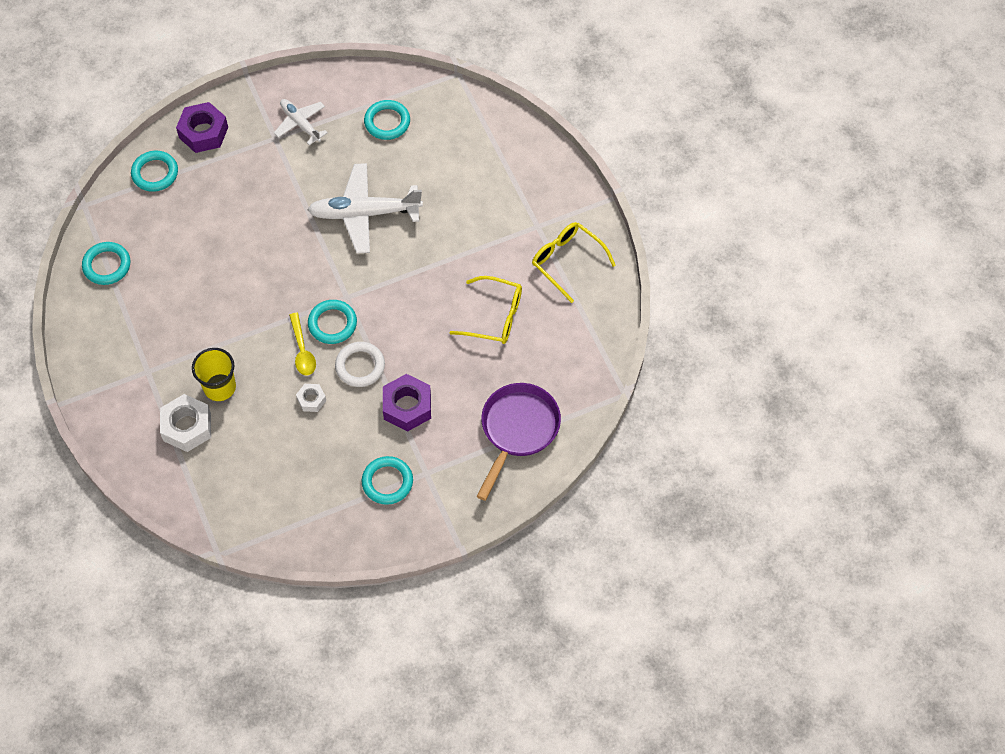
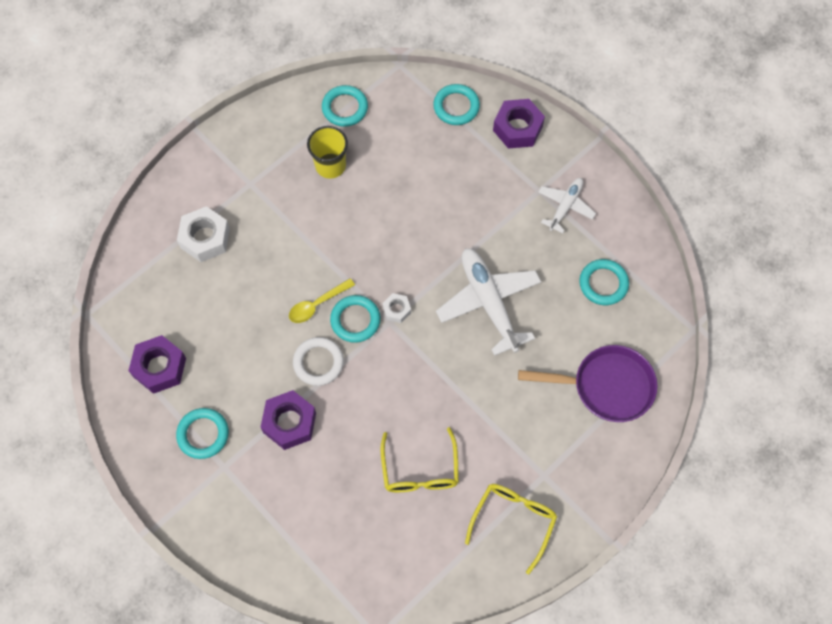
camera: 70 degrees right, 5 degrees up
yellow cup [192,348,236,401] -> yellow cup moved to [307,126,348,179]
white nut [296,384,326,412] -> white nut moved to [382,293,411,323]
purple pan [477,383,561,501] -> purple pan moved to [518,345,657,422]
none -> purple nut [128,335,186,394]

